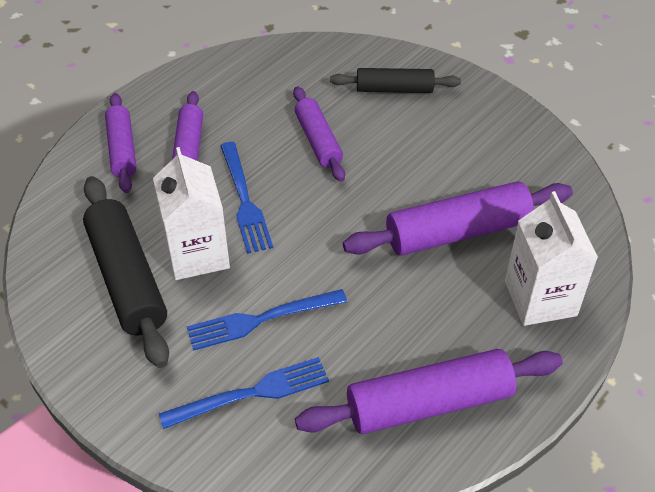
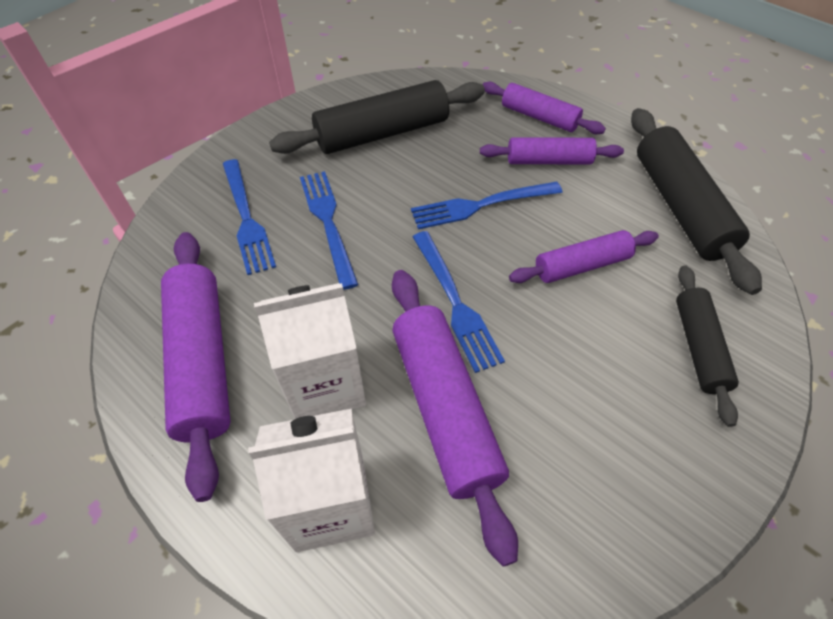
camera: 90 degrees right, 5 degrees up
purple rolling pin [105,93,137,193] -> purple rolling pin turned 45 degrees clockwise [482,82,606,134]
white carton [153,147,230,280] -> white carton moved to [254,283,366,419]
none -> blue fork [412,231,505,373]
none -> black rolling pin [631,108,762,295]

